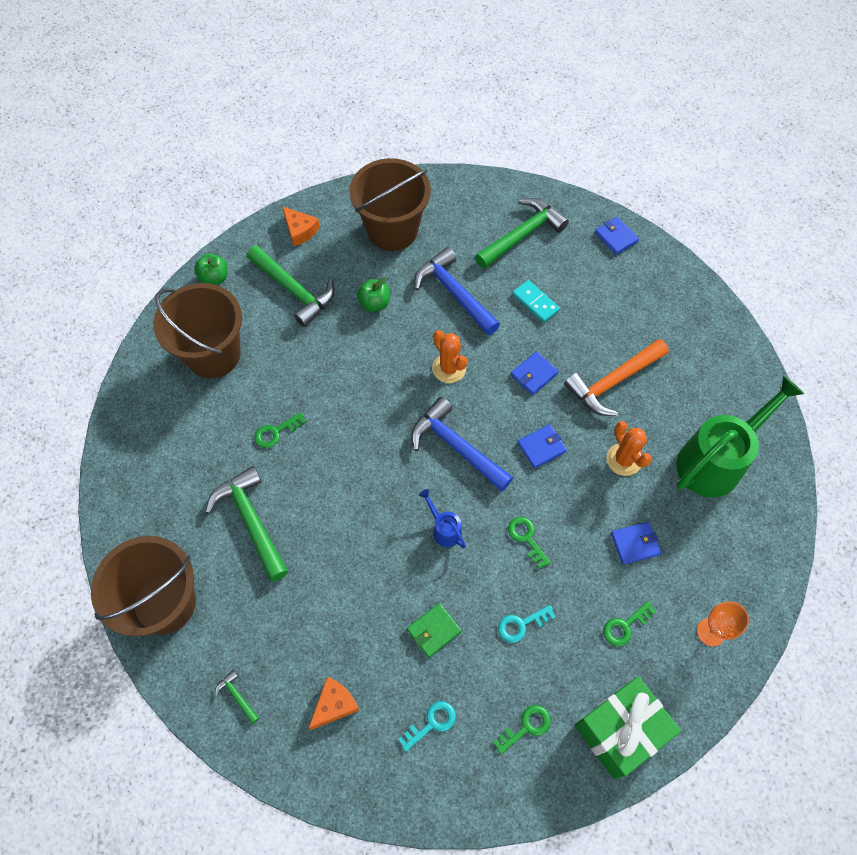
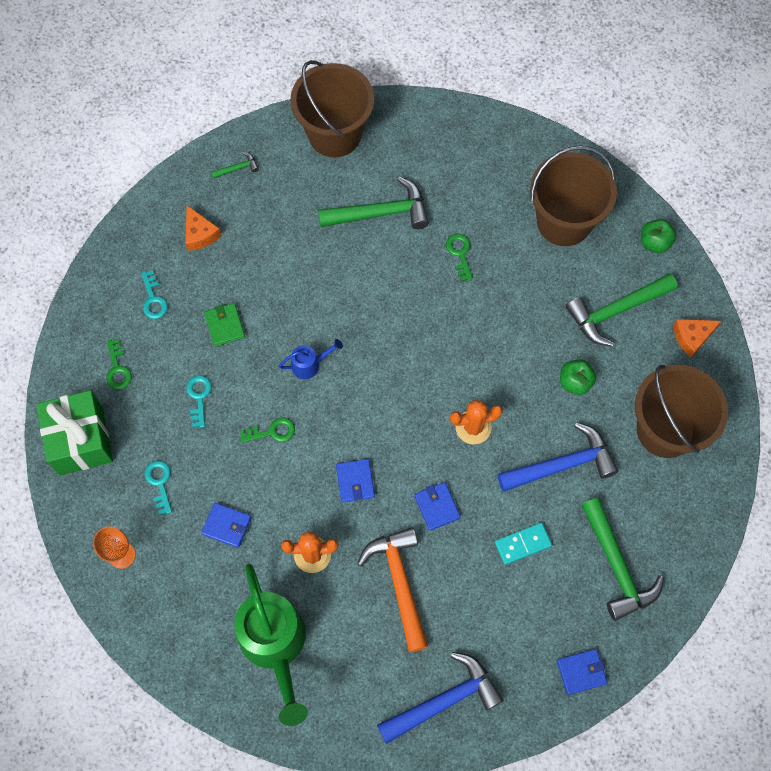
camera: 110 degrees right, 5 degrees up
blue hammer [411,397,513,491] -> blue hammer moved to [377,652,503,744]
green key [603,601,657,646] -> turquoise key [144,460,172,515]
blue wallet [611,522,661,565] -> blue wallet turned 75 degrees counterclockwise [202,503,251,548]

